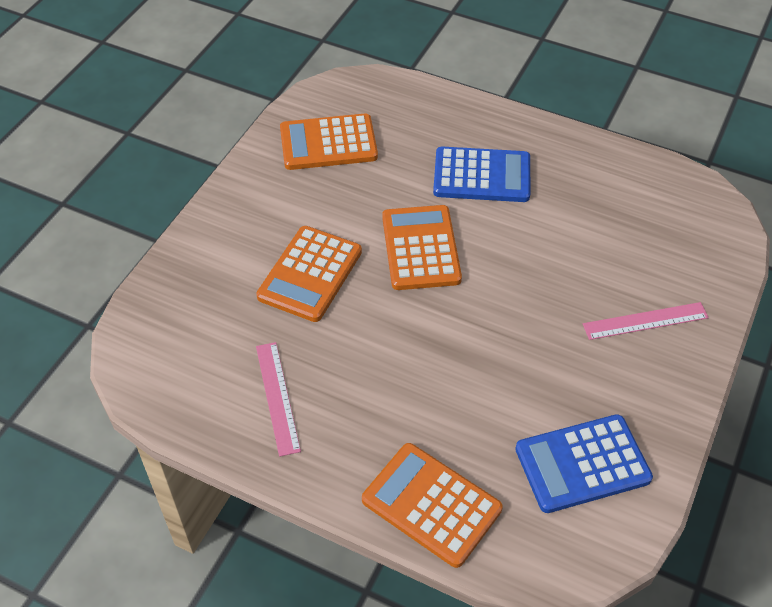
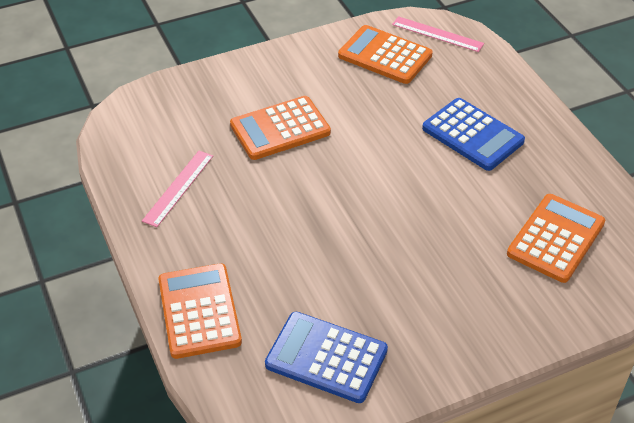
camera: 40 degrees right, 5 degrees down
orange calculator [382,205,462,290] -> orange calculator moved to [507,194,605,283]
pink ruler [583,302,709,340] -> pink ruler moved to [392,16,484,52]

